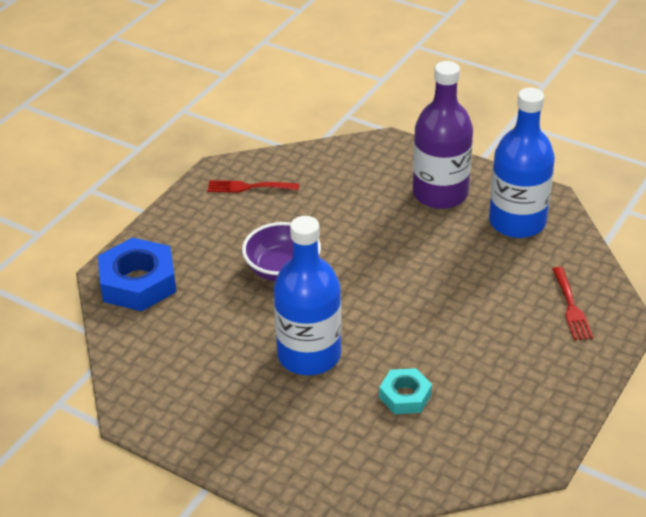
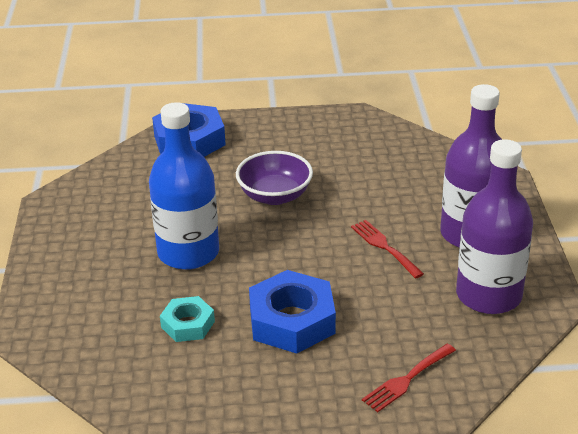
camera: 55 degrees right, 5 degrees down
red fork [208,180,299,193] -> red fork moved to [351,220,424,279]
blue bottle [489,88,555,238] -> purple bottle [456,139,533,314]
none -> blue nut [249,270,336,354]

